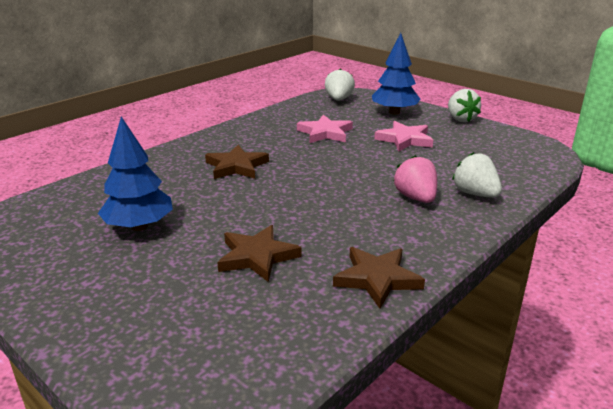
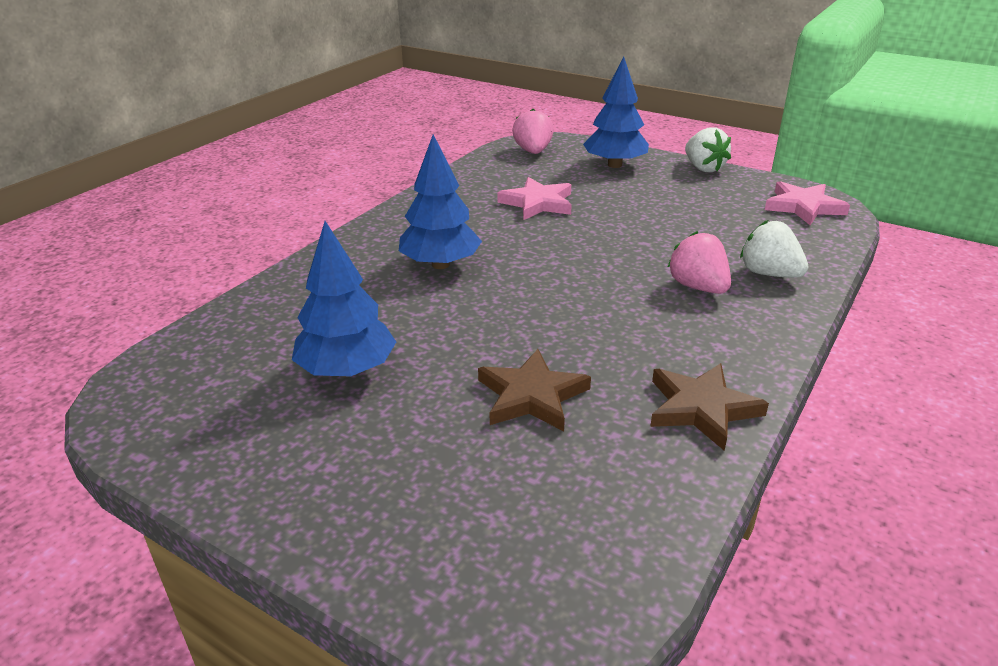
camera: 10 degrees left, 5 degrees up
brown star [205,145,269,179] -> blue tree [399,134,482,269]
white strawberry [325,69,355,101] -> pink strawberry [512,109,554,154]
pink star [374,121,433,152] -> pink star moved to [765,181,850,225]

